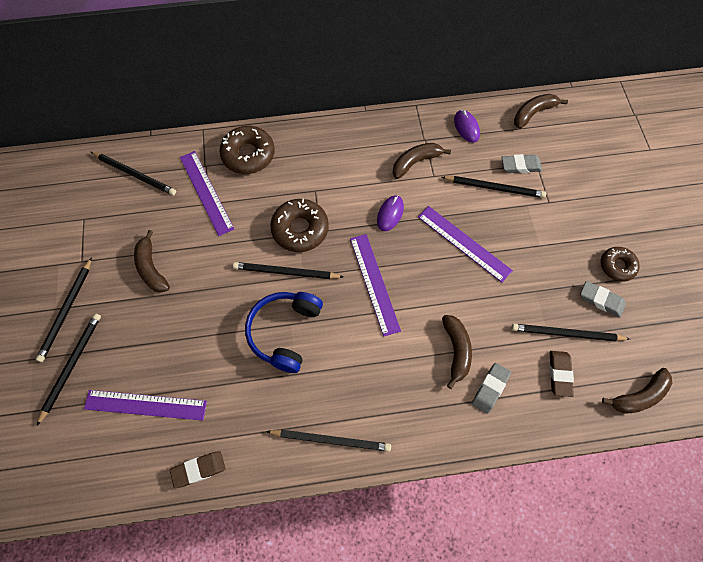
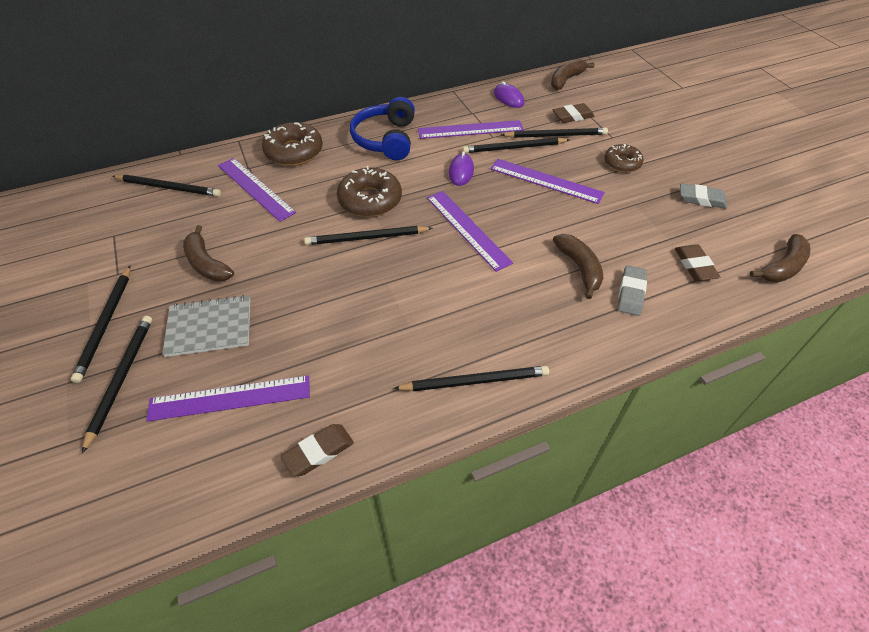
camera: 15 degrees left, 15 degrees down
blue headphones [245,292,323,373] -> blue headphones moved to [350,97,415,160]
brown banana [392,143,451,179] -> purple ruler [418,120,524,139]
grey eraser [501,154,542,173] -> brown eraser [553,103,595,123]
black pencil [512,324,630,341] -> black pencil moved to [463,137,570,153]
brown donut [601,247,640,282] -> brown donut moved to [604,144,644,172]
none -> grey notebook [162,295,250,357]

